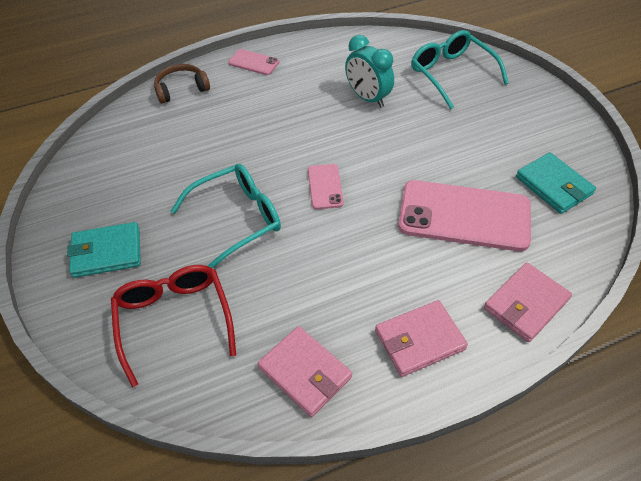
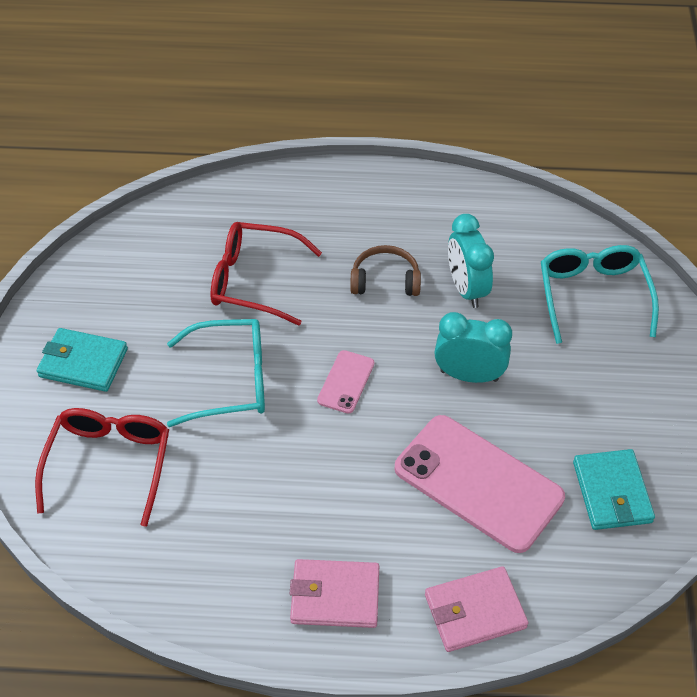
camera: 25 degrees right, 0 degrees up
brown headphones [154,64,210,104] -> brown headphones moved to [350,245,421,296]
pink phone [228,49,279,75] -> none
pink wallet [258,326,352,417] -> none
none -> red glasses [210,222,322,326]
none -> turquoise clock [434,312,512,383]

